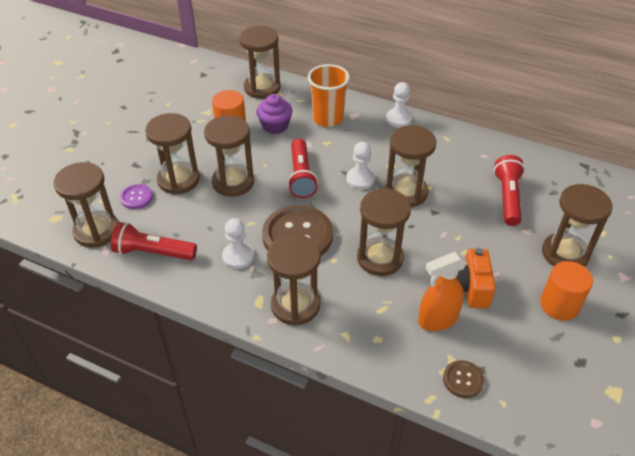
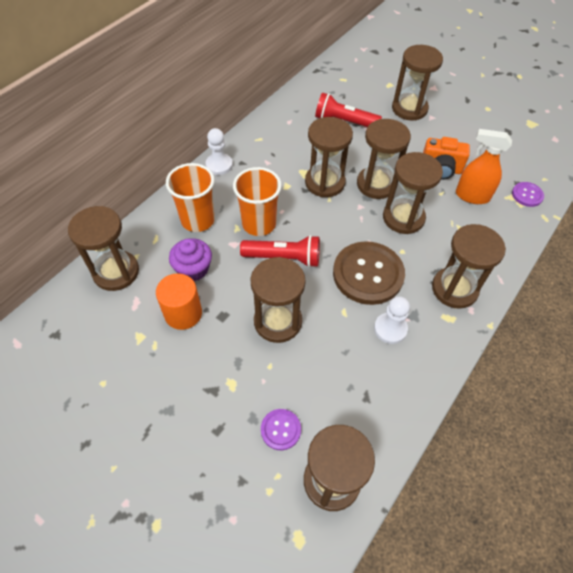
camera: 80 degrees left, 10 degrees up
red flashlight [111,222,197,260] -> none
brown hourglass [145,113,200,194] -> brown hourglass moved to [357,119,411,199]
white pawn [346,142,375,190] -> none
orange spray bottle [418,252,467,331] -> orange spray bottle turned 120 degrees clockwise [456,129,512,204]
brown button [443,360,484,398] -> purple button [512,182,544,207]
orange cylinder [540,261,593,321] -> none
none -> orange cup [233,167,282,236]

